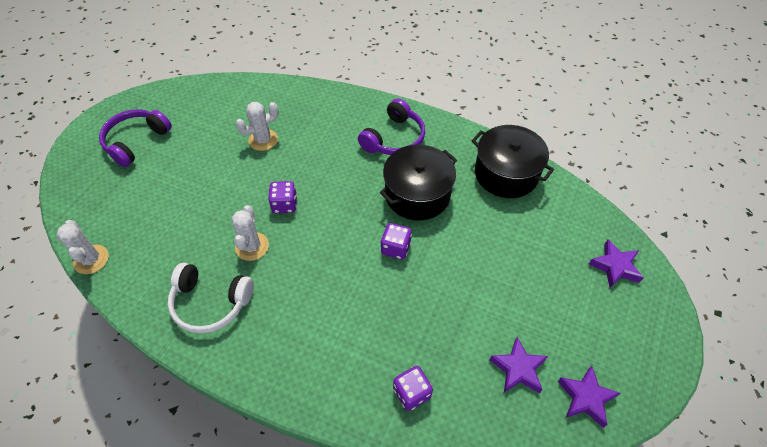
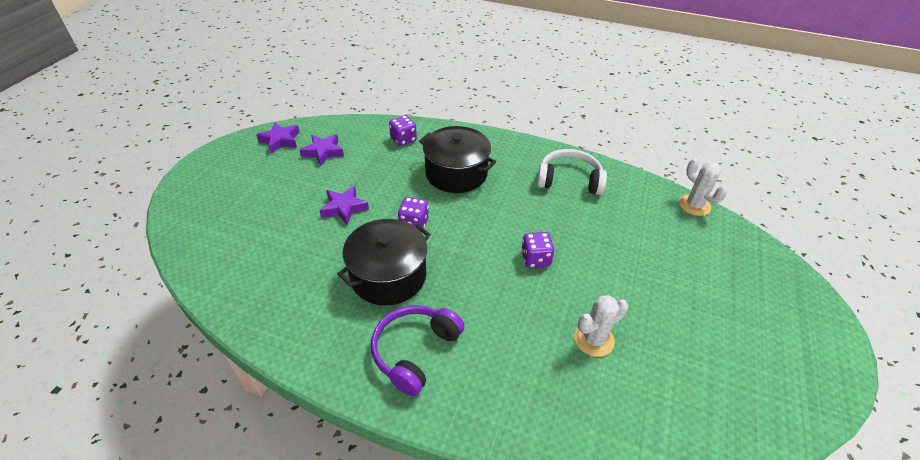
camera: 175 degrees right, 10 degrees down
purple headphones [99,109,172,167] -> none
white cactus [231,205,269,261] -> none
black pot [471,125,554,198] -> black pot moved to [419,126,496,193]
purple star [589,240,644,288] -> purple star moved to [319,186,369,225]

